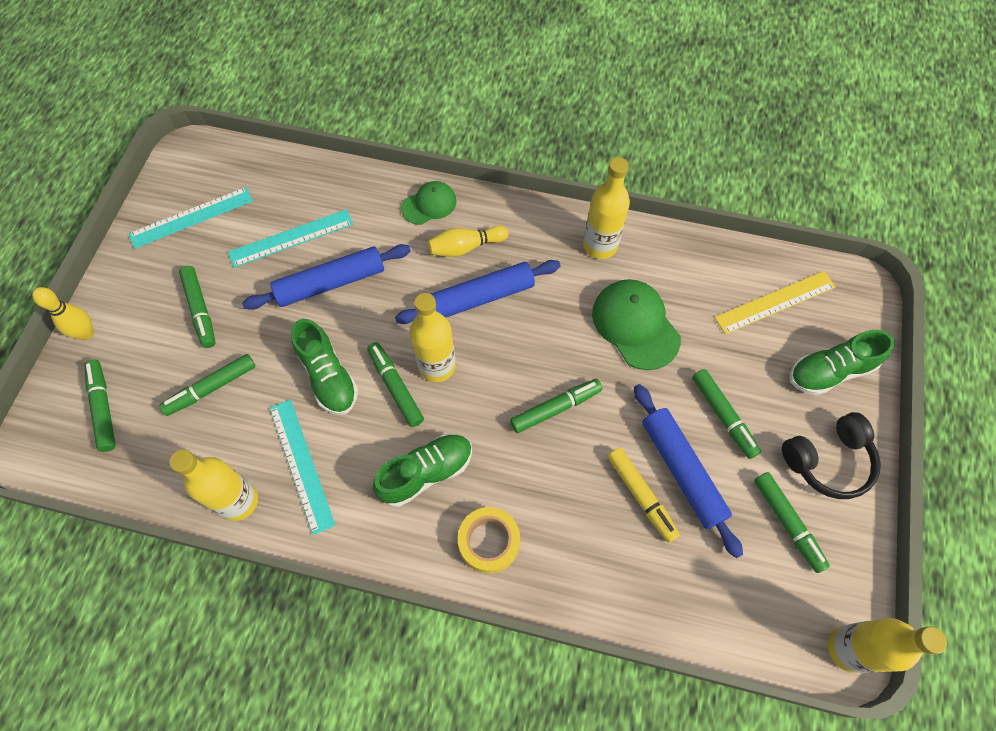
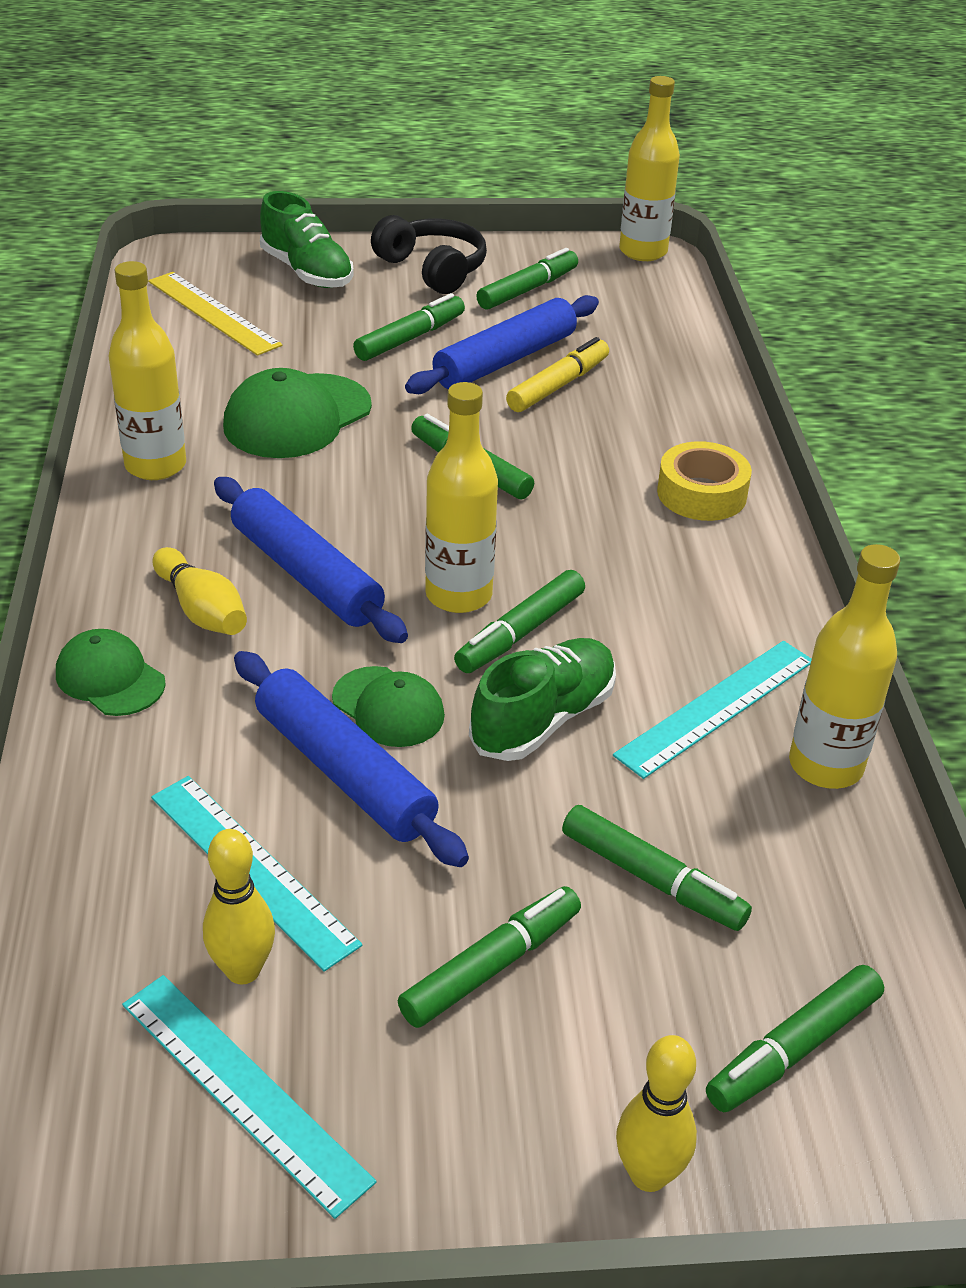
camera: 110 degrees left, 25 degrees down
green shoe [373,434,472,507] -> none
none -> yellow bowling pin [203,829,275,984]
none -> green cap [332,666,445,747]

